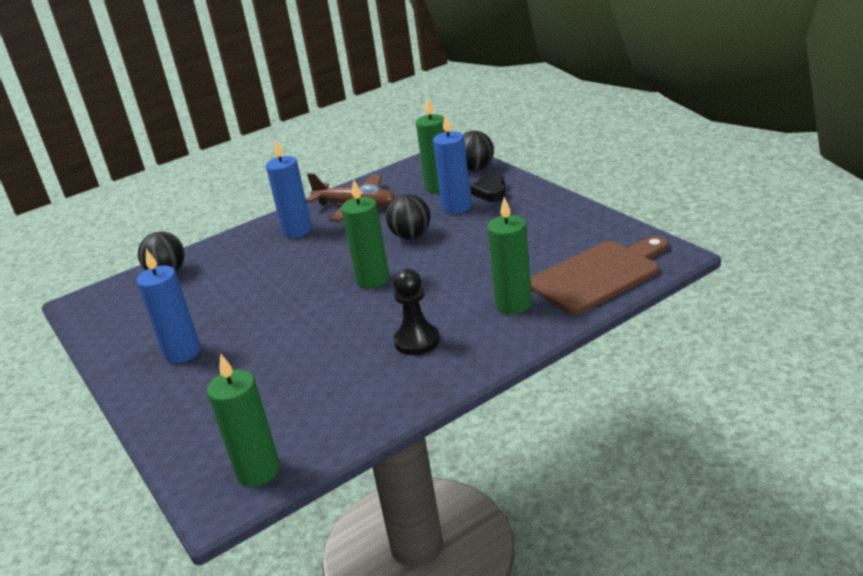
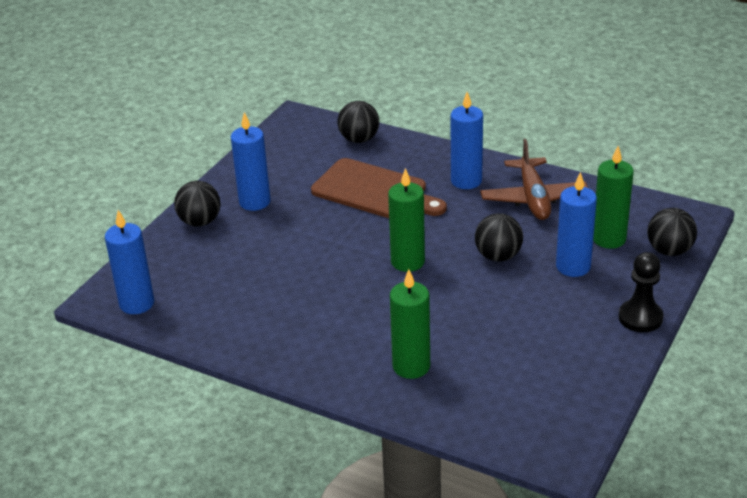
camera: 60 degrees right, 5 degrees up
green candle [207,353,280,487] -> blue candle [105,210,154,314]
black pawn [393,269,440,355] -> black pawn moved to [618,252,664,332]
black heart [470,174,506,202] -> none
brown cutting board [530,236,668,315] -> brown cutting board moved to [311,158,447,218]
none -> black ball [174,181,221,227]

